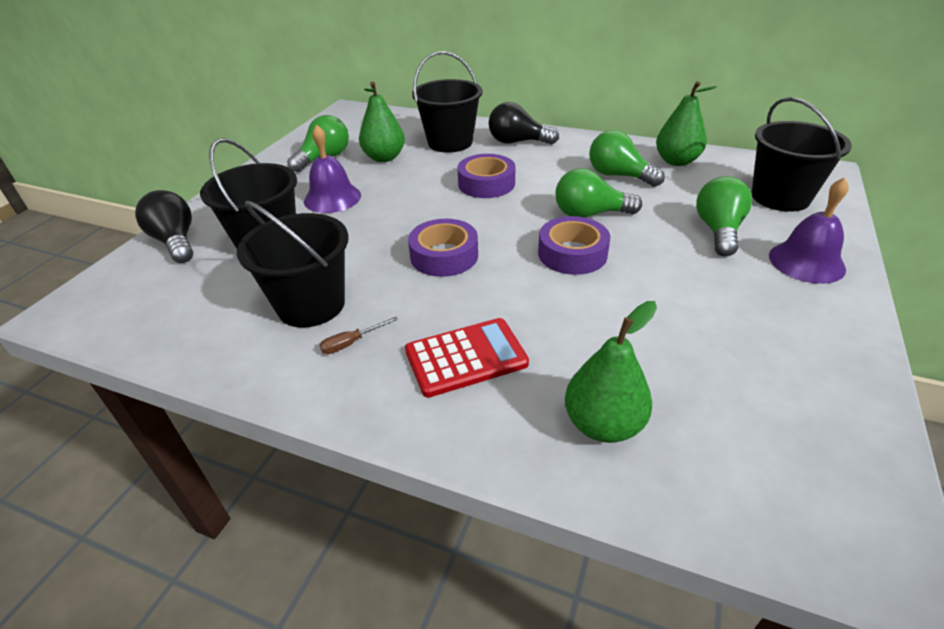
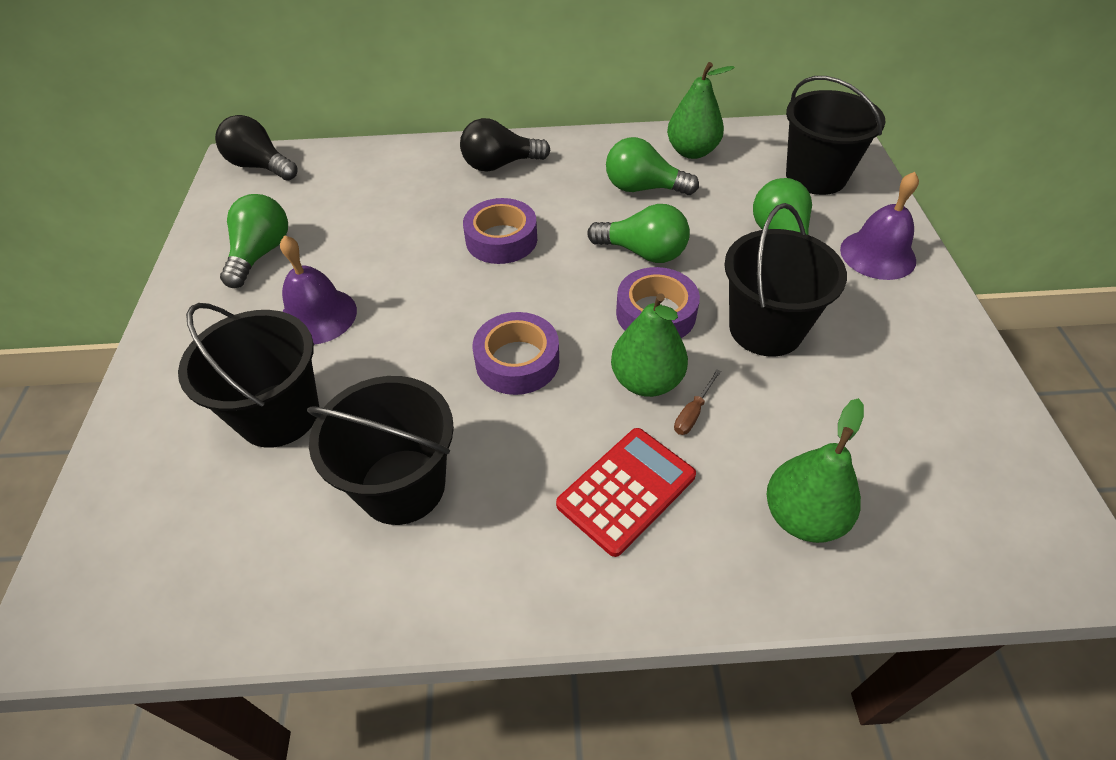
camera: 25 degrees left, 10 degrees up
black light bulb [135,190,193,263] -> black light bulb moved to [215,115,297,180]
brown screwdriver [320,317,398,354] -> brown screwdriver moved to [674,369,721,435]
green pear [359,82,405,162] -> green pear moved to [611,293,688,397]
black bucket [412,51,483,153] -> black bucket moved to [724,203,847,357]
green light bulb [555,168,642,218] -> green light bulb turned 135 degrees counterclockwise [587,204,690,263]

